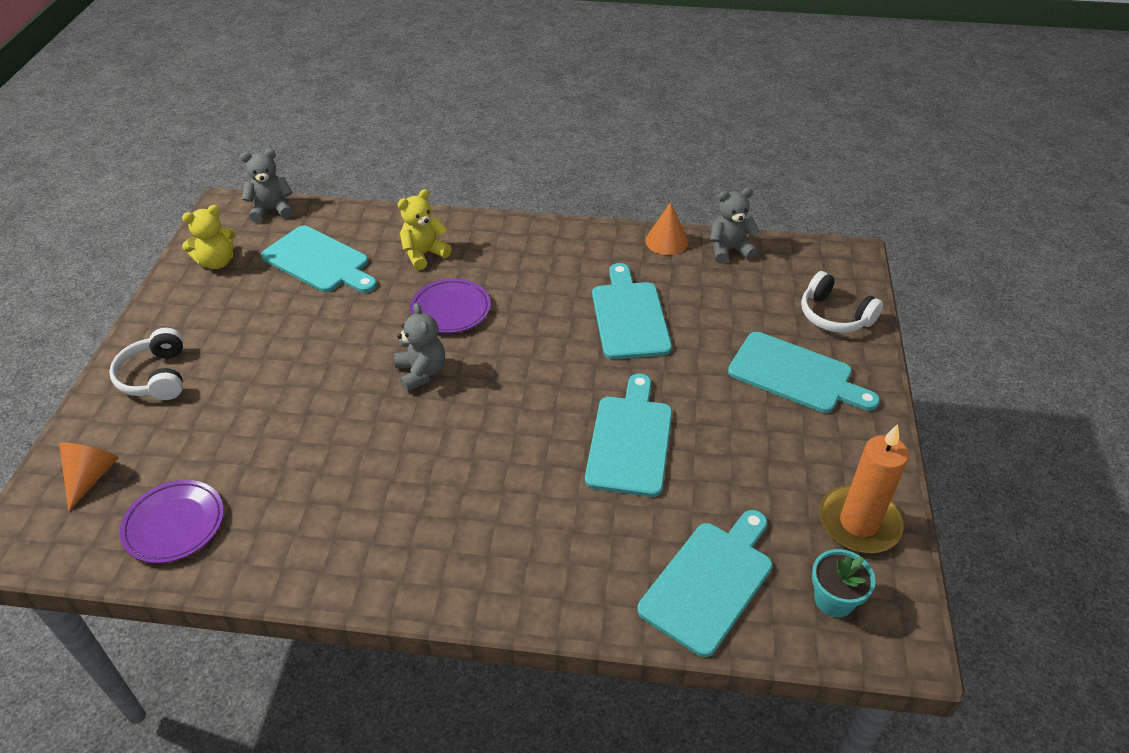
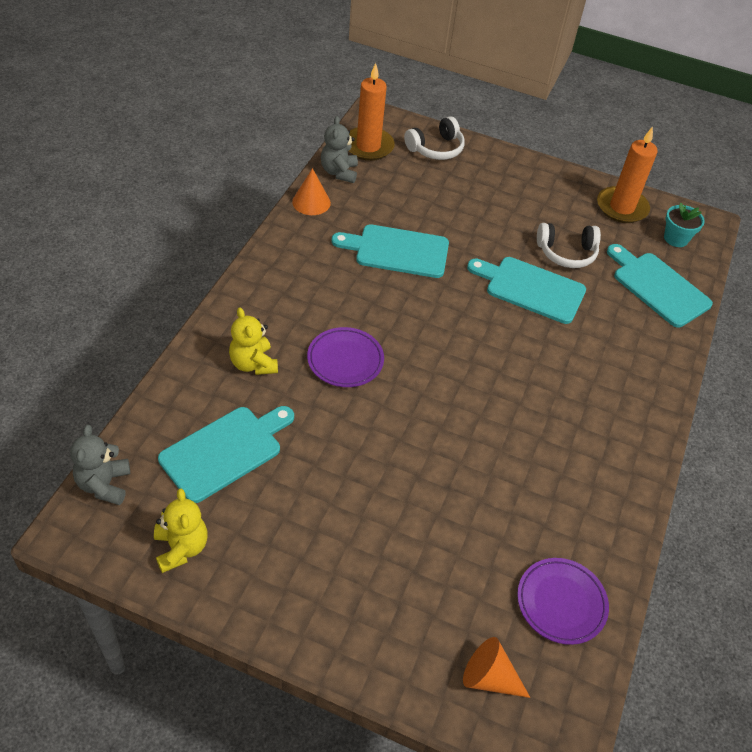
camera: 80 degrees left, 5 degrees up
white headphones [109,328,183,400] -> white headphones moved to [537,223,601,268]
grey teddy bear [394,303,445,392] -> none
turquoise cutting board [728,332,880,413] -> none
none -> orange candle [348,63,395,161]

